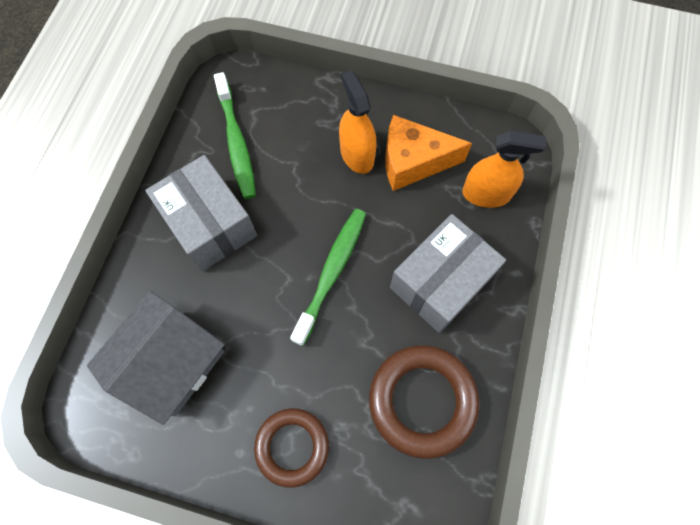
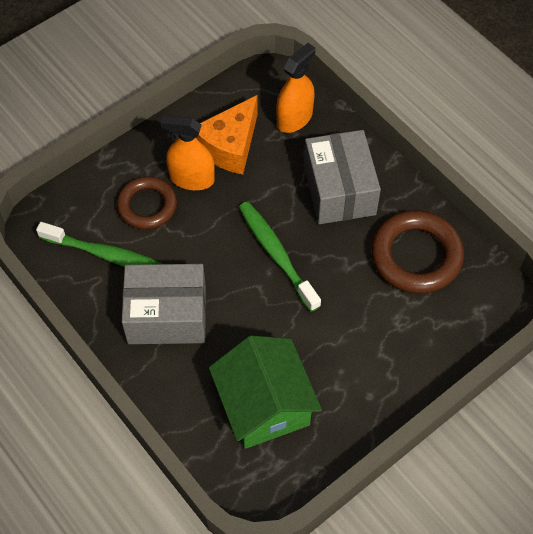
camera: 55 degrees left, 10 degrees down
grey house [87,291,225,425] -> green house [209,335,322,449]
brown ring [254,408,329,488] -> brown ring moved to [117,176,177,229]

